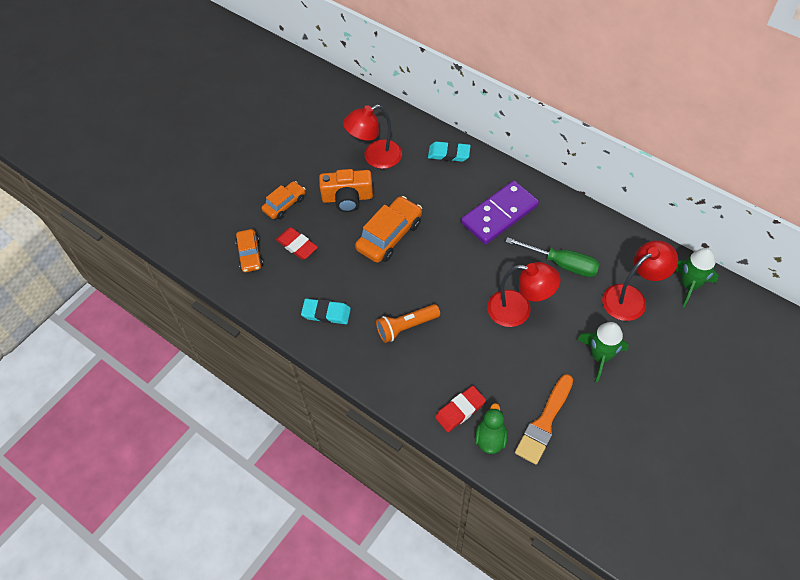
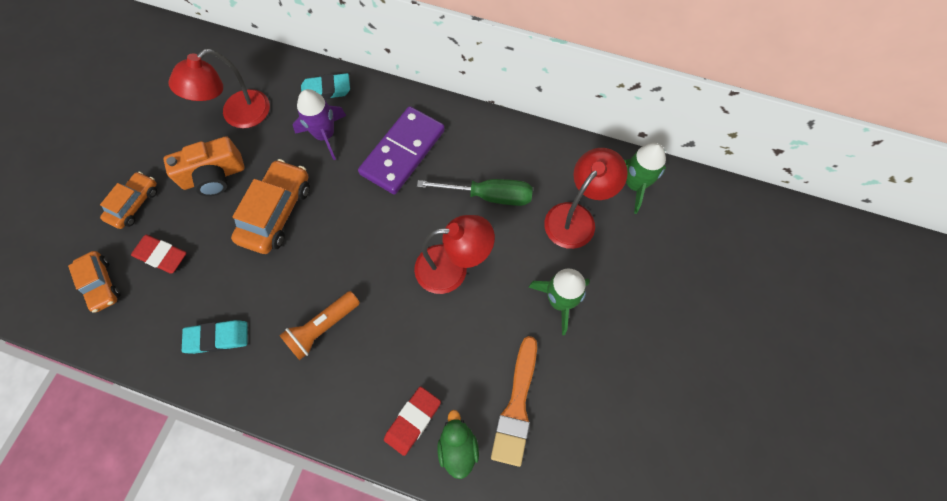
camera: 20 degrees left, 10 degrees up
none -> purple rocket [293,89,346,160]

